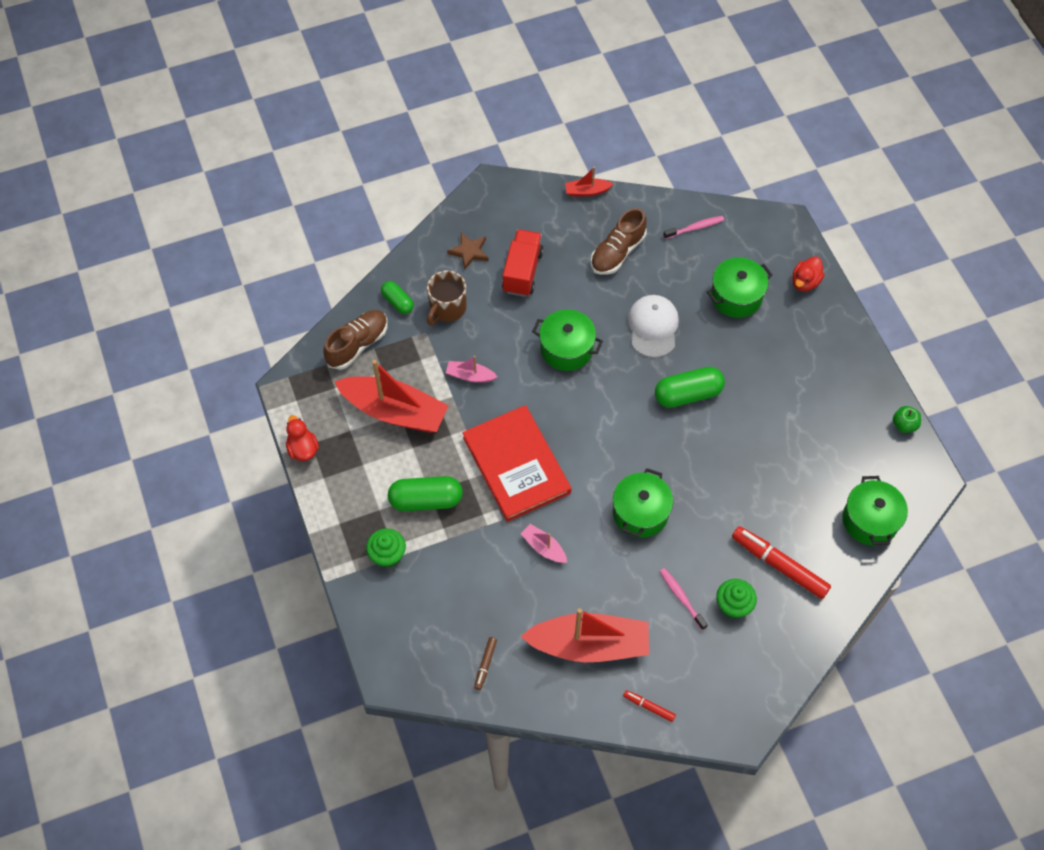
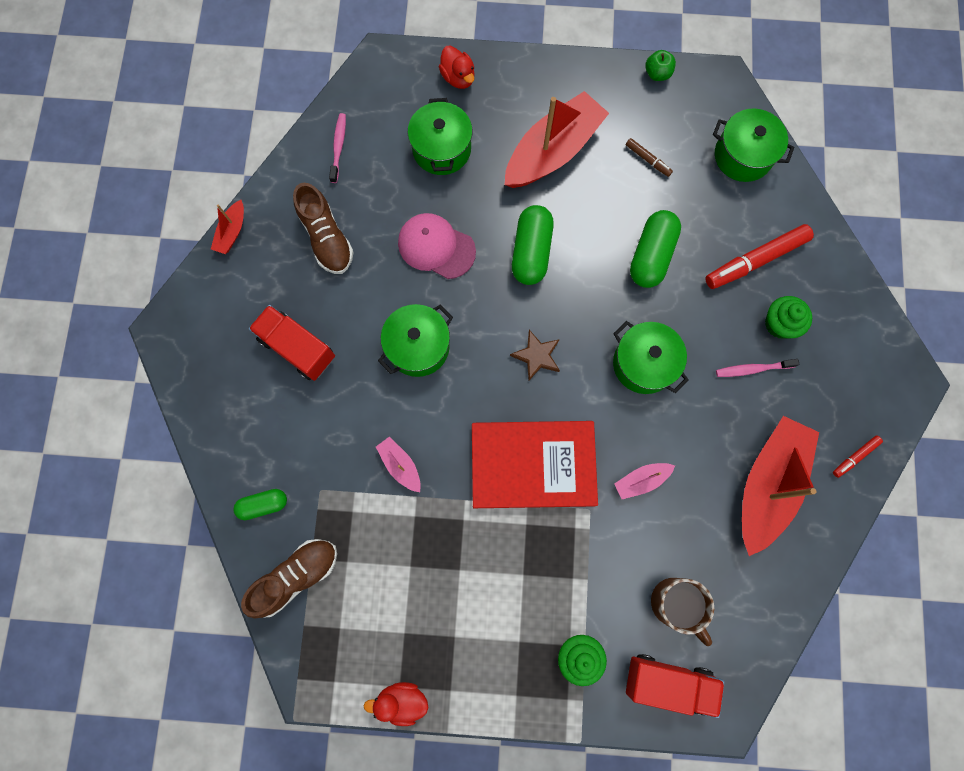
camera: 65 degrees left, 15 degrees up
brown shoe [323,310,388,370] -> brown shoe turned 75 degrees clockwise [241,539,337,618]
red boat [334,360,449,433] -> red boat moved to [504,91,609,188]
green capsule [388,476,463,511] -> green capsule moved to [630,210,681,288]
brown mug [427,270,466,325] -> brown mug moved to [651,578,714,646]
pink boat [446,356,498,383] -> pink boat turned 105 degrees clockwise [376,437,421,492]
brown star [447,233,488,270] -> brown star moved to [510,330,560,380]
brown marker [474,637,497,690] -> brown marker moved to [626,138,673,177]
white cap [628,295,679,358] -> pink cap [398,213,476,279]
none -> red truck [626,654,725,718]

